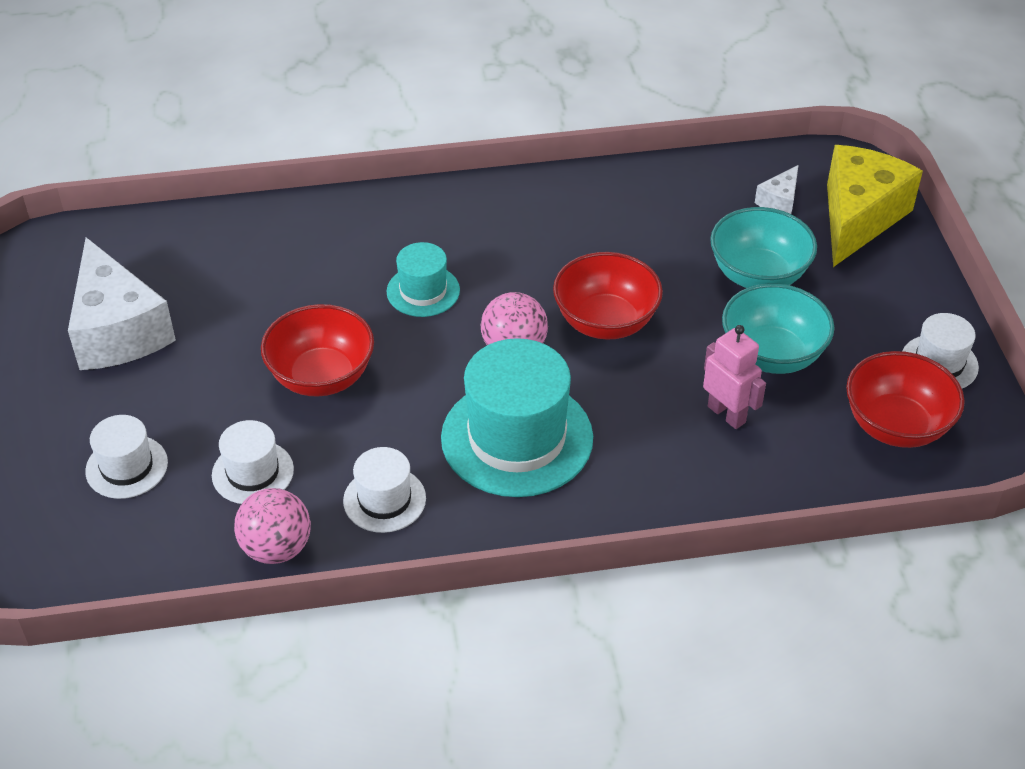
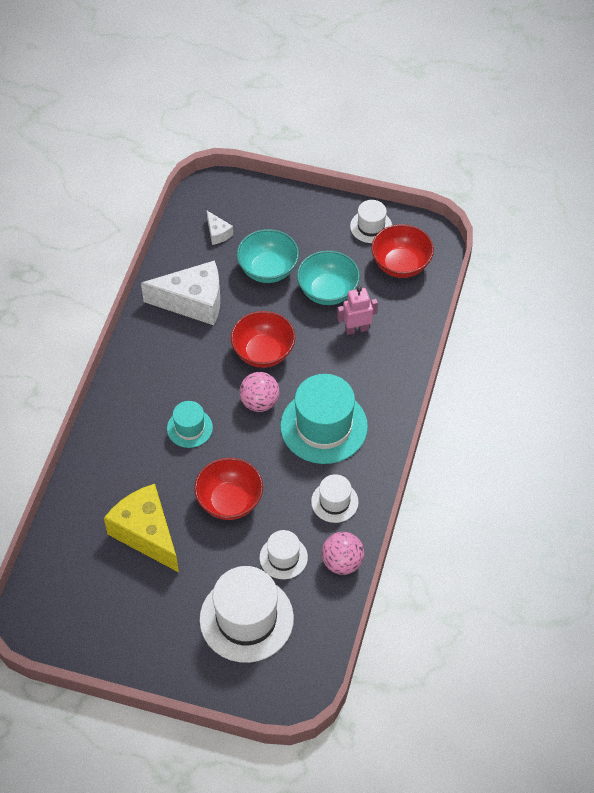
camera: 65 degrees left, 10 degrees up
white cheese [68,237,176,370] -> white cheese moved to [141,260,220,325]
white hat [85,415,168,499] -> white hat [200,566,294,663], size x1.90
yellow cheese [827,145,923,267] -> yellow cheese moved to [104,484,179,572]

